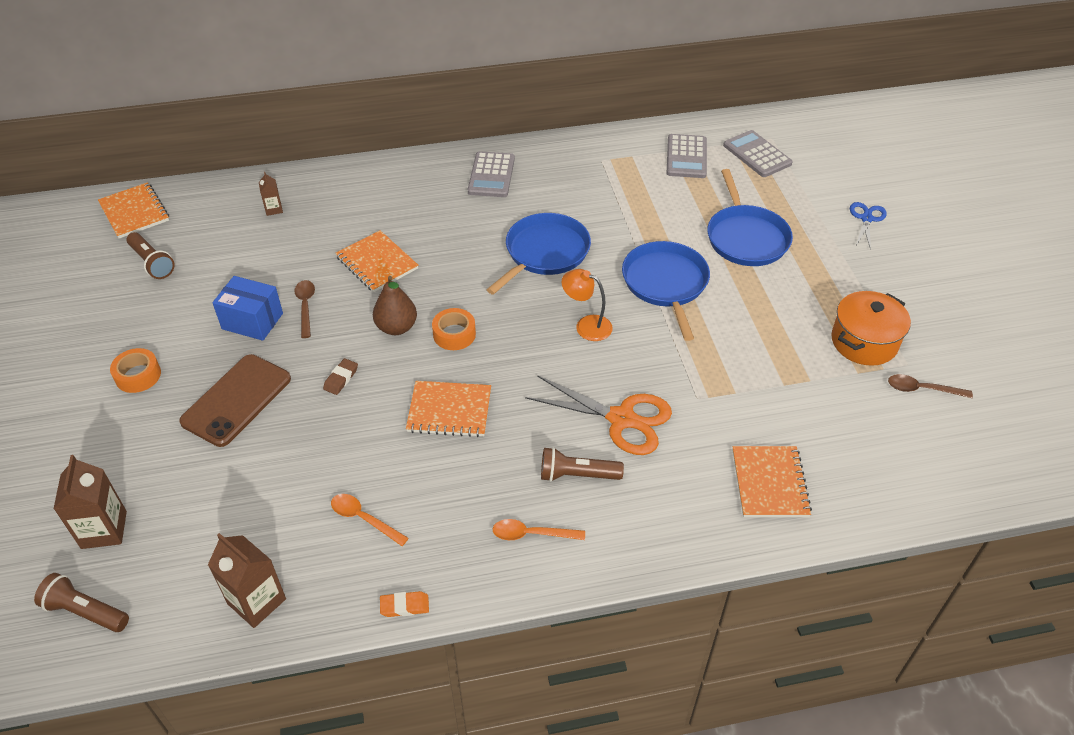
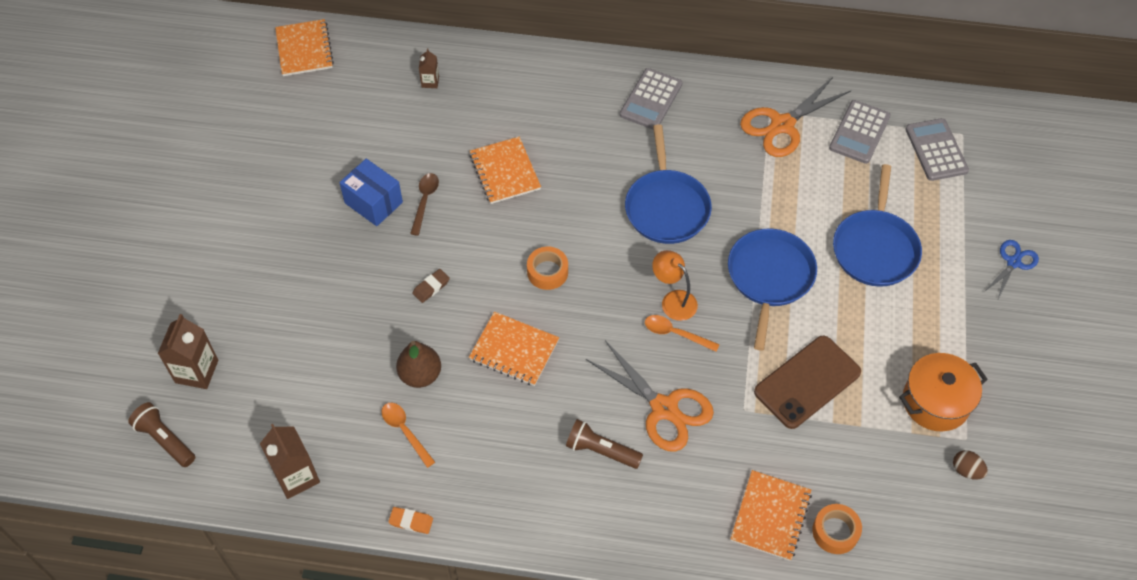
camera: 20 degrees right, 10 degrees up
orange tape [110,348,161,393] -> orange tape moved to [812,504,862,554]
brown flashlight [126,232,175,279] -> none
brown phone [179,354,291,447] -> brown phone moved to [754,336,861,429]
brown pear [373,276,417,335] -> brown pear moved to [396,341,441,388]
blue pan [487,213,591,295] -> blue pan turned 120 degrees clockwise [625,125,712,244]
orange spoon [493,519,585,540] -> orange spoon moved to [645,315,720,352]
brown spoon [888,374,973,398] -> brown egg [953,450,988,480]
none -> orange scissors [740,77,851,157]

